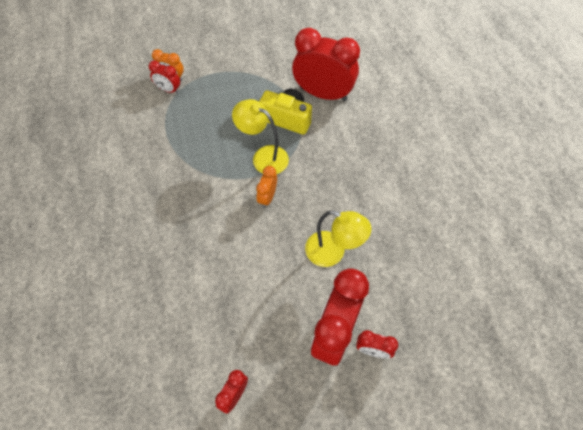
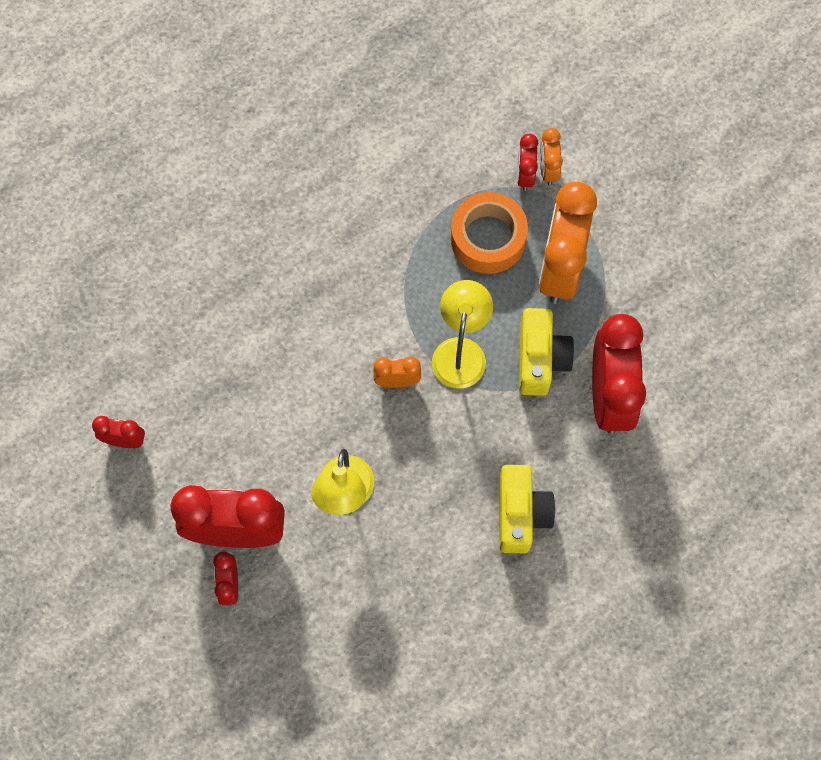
camera: 70 degrees right, 10 degrees up
none -> orange tape [451,192,528,274]
none -> yellow camera [499,465,555,553]
none -> orange clock [539,182,597,304]

